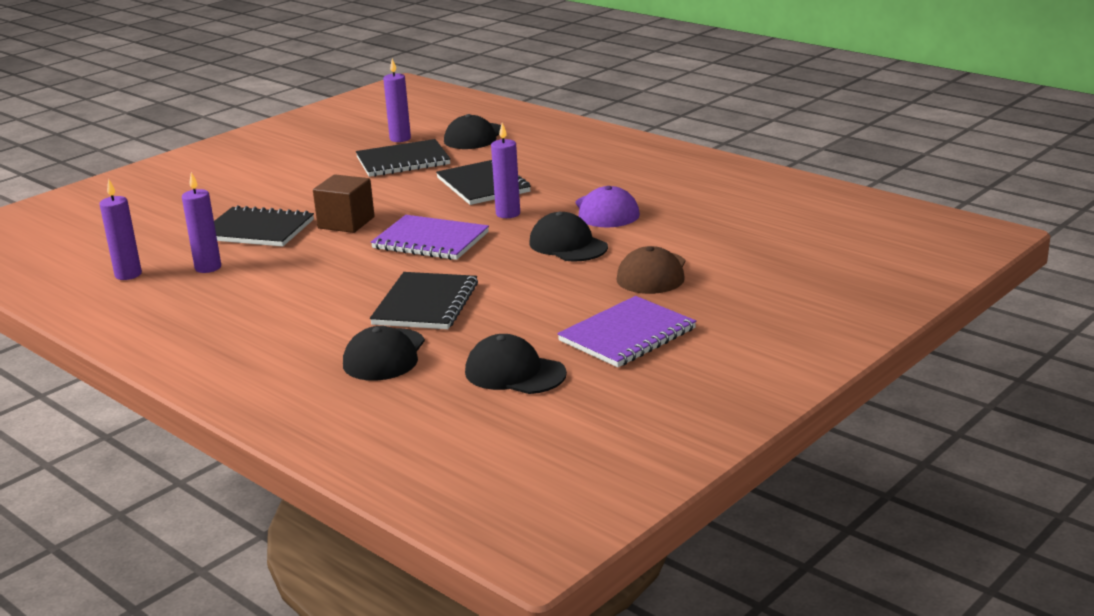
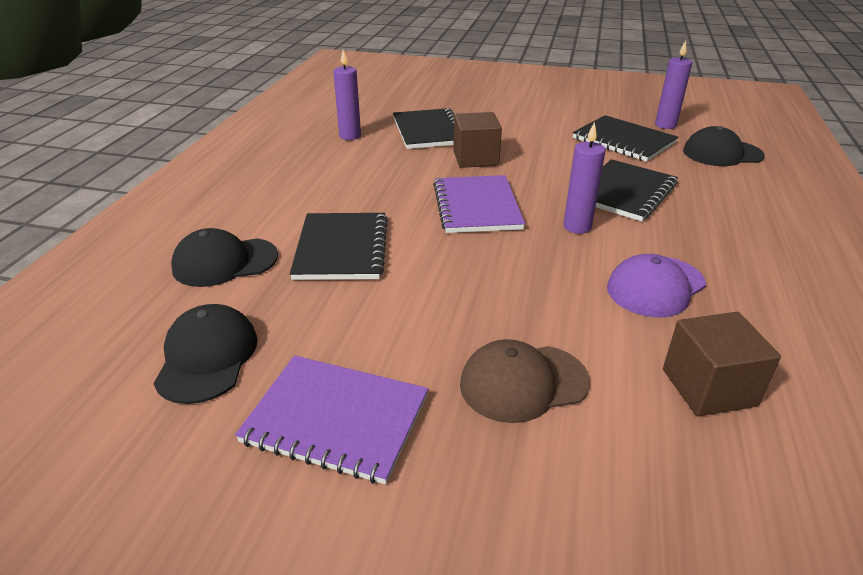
camera: 60 degrees right, 10 degrees up
purple candle [100,179,142,280] -> none
black notebook [370,272,478,329] -> black notebook turned 75 degrees counterclockwise [290,213,388,280]
black cap [529,212,608,262] -> none
none -> brown cube [663,312,781,417]

